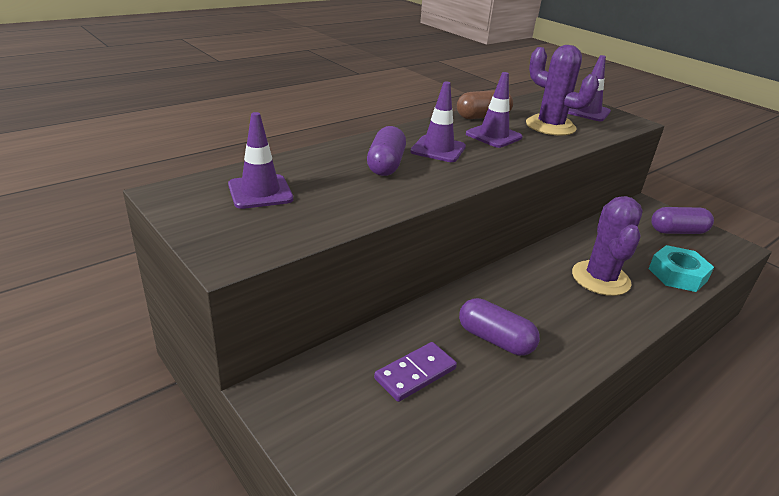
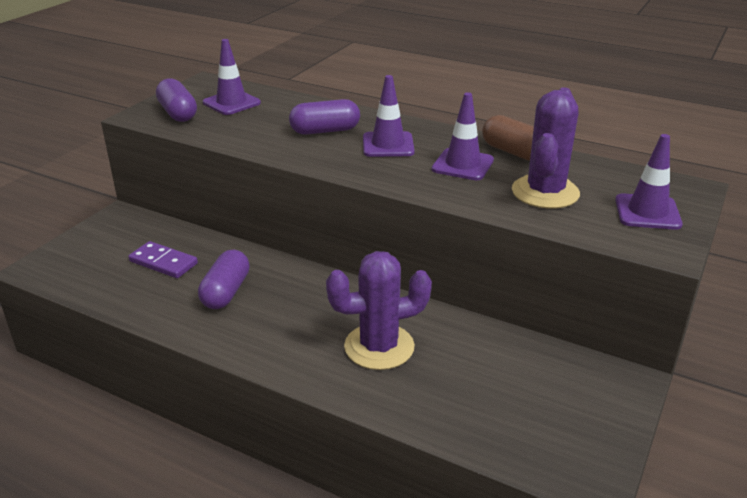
camera: 70 degrees right, 0 degrees up
turquoise nut [648,245,714,292] -> none
purple capsule [651,207,714,234] -> purple capsule moved to [156,78,197,122]

